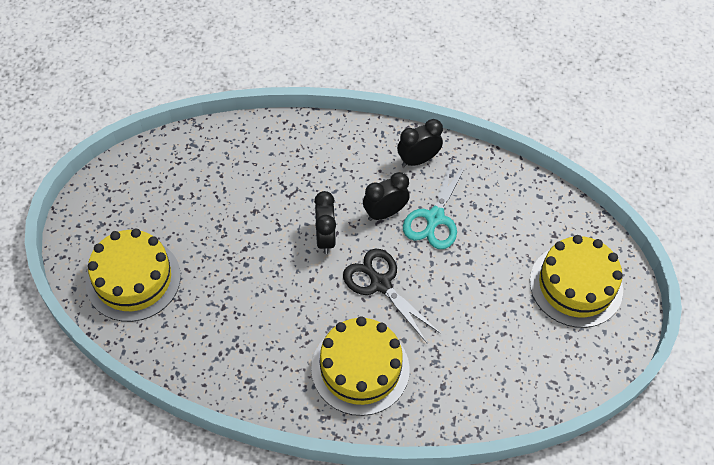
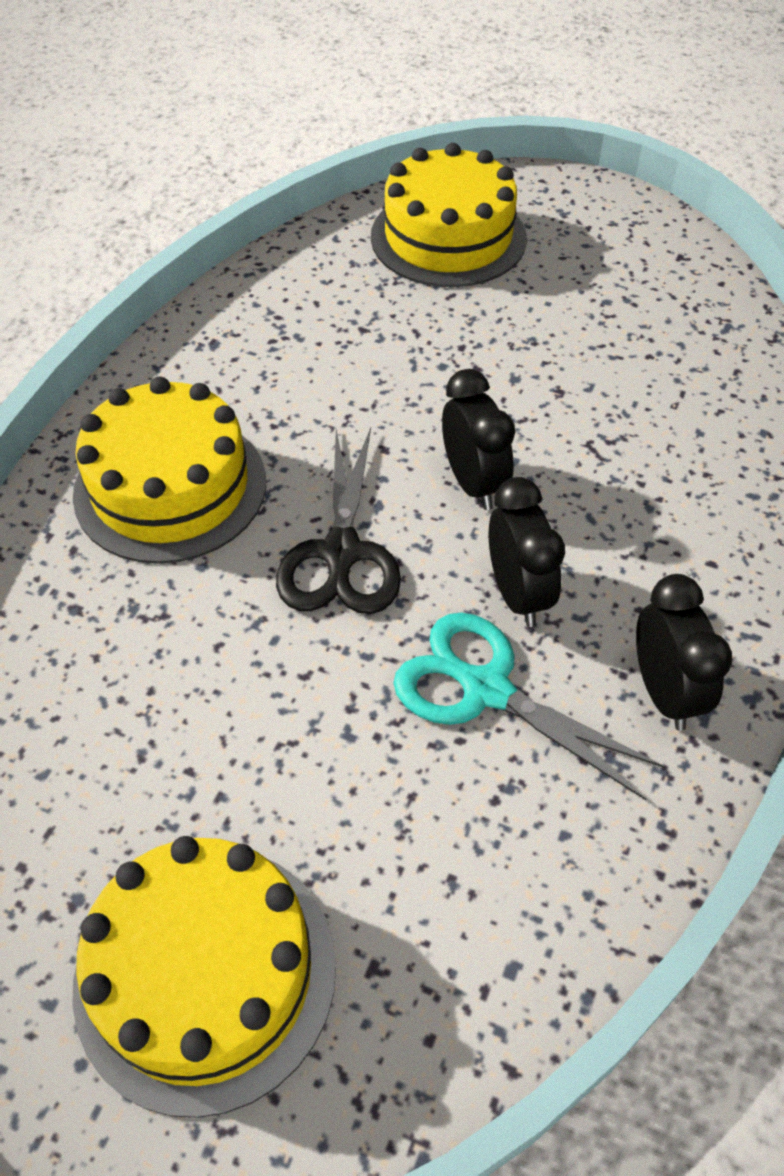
camera: 105 degrees right, 5 degrees down
black clock [314,191,336,254] -> black clock turned 120 degrees counterclockwise [442,369,515,510]
black scissors [343,248,441,343] -> black scissors turned 120 degrees clockwise [276,428,401,614]

